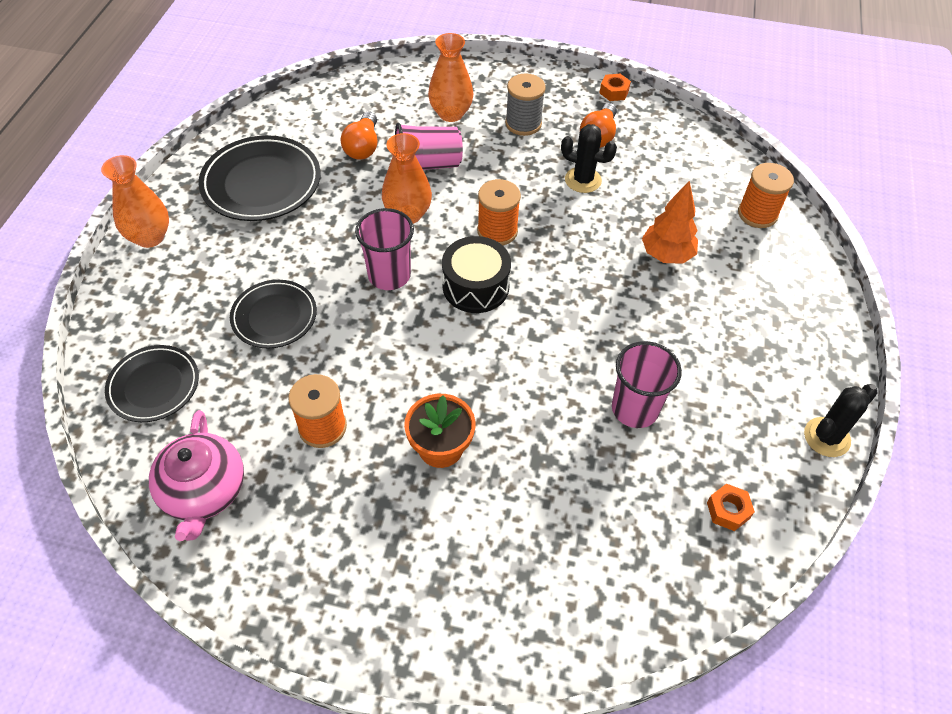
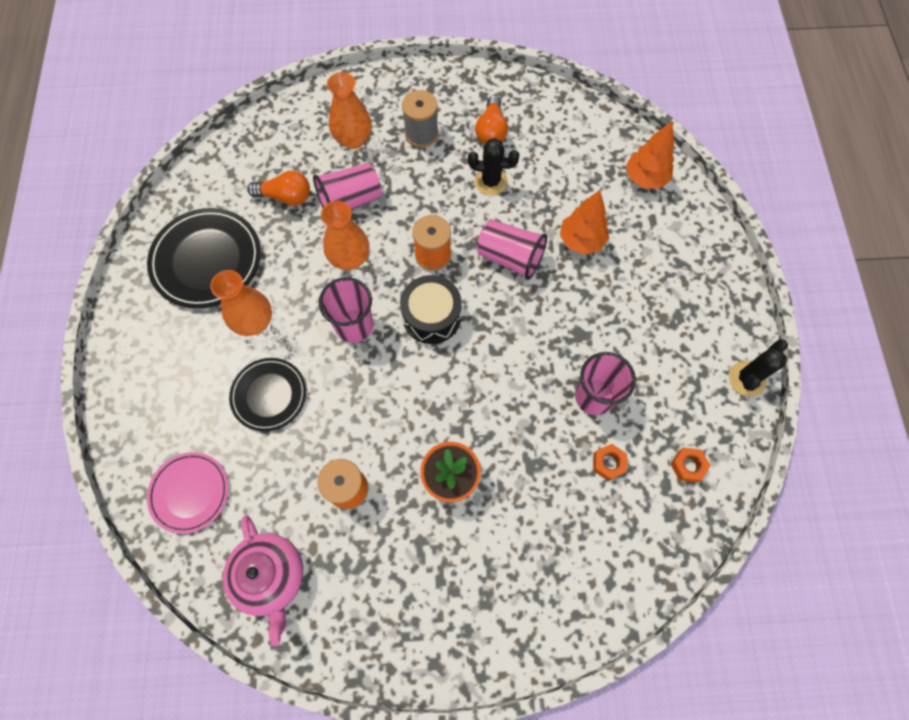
camera: 15 degrees left, 15 degrees up
orange vase [101,155,169,248] -> orange vase moved to [210,270,272,336]
black plate [105,345,199,422] -> pink plate [147,452,229,534]
orange light bulb [341,111,377,160] -> orange light bulb turned 75 degrees counterclockwise [247,171,310,206]
orange nut [600,74,631,101] -> orange nut moved to [593,444,627,481]
orange spool [738,163,794,228] -> orange tree [626,121,674,188]
none -> pink cup [477,220,547,280]

